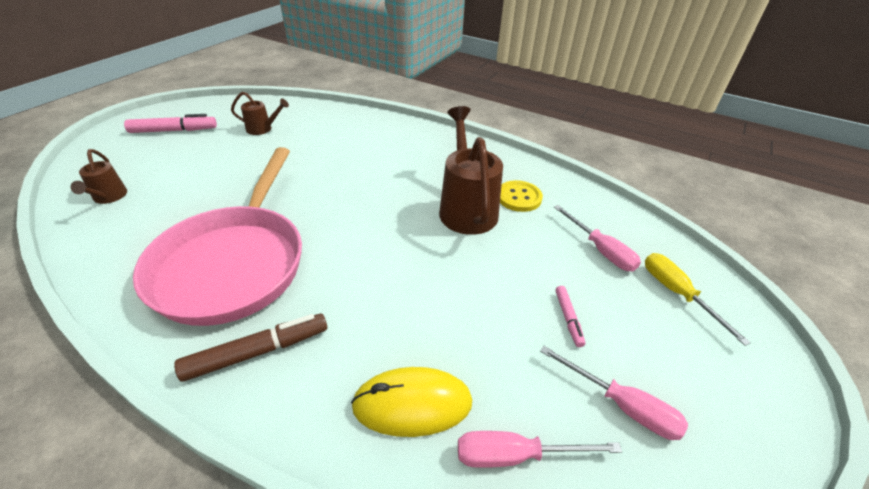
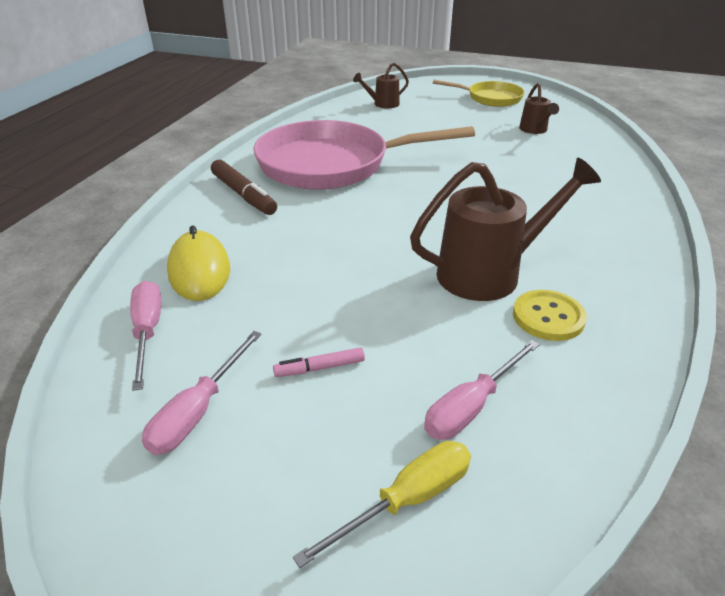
camera: 80 degrees right, 5 degrees down
pink marker [124,114,217,133] -> yellow pan [433,80,525,107]

